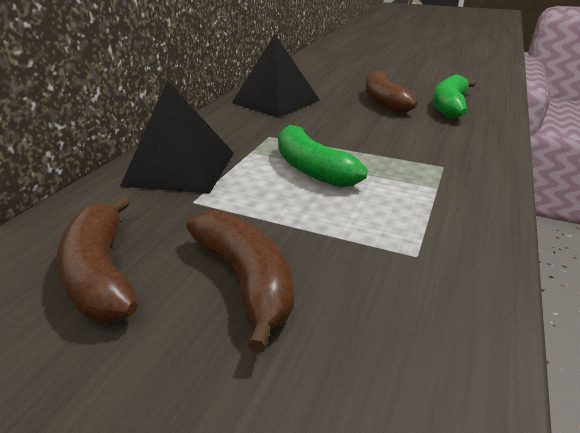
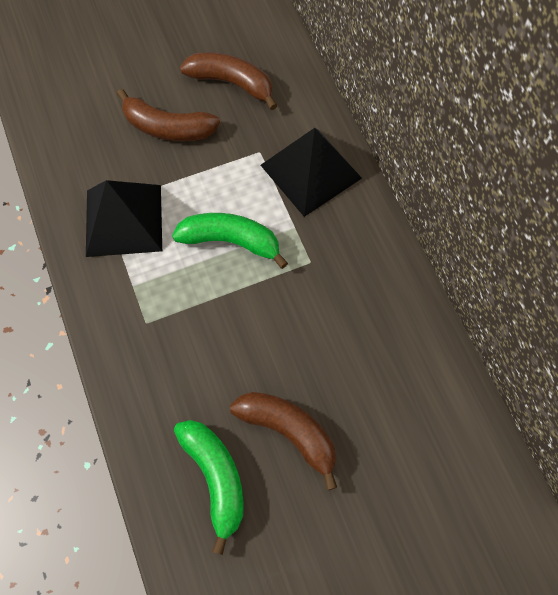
camera: 135 degrees right, 35 degrees up
black pyramid [232,34,320,118] -> black pyramid moved to [86,180,162,257]

